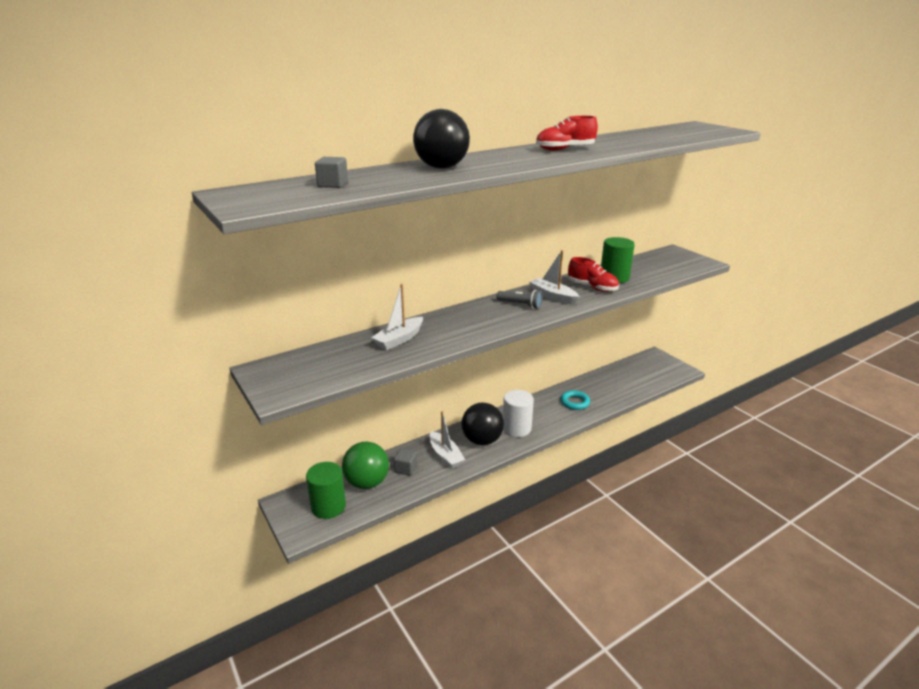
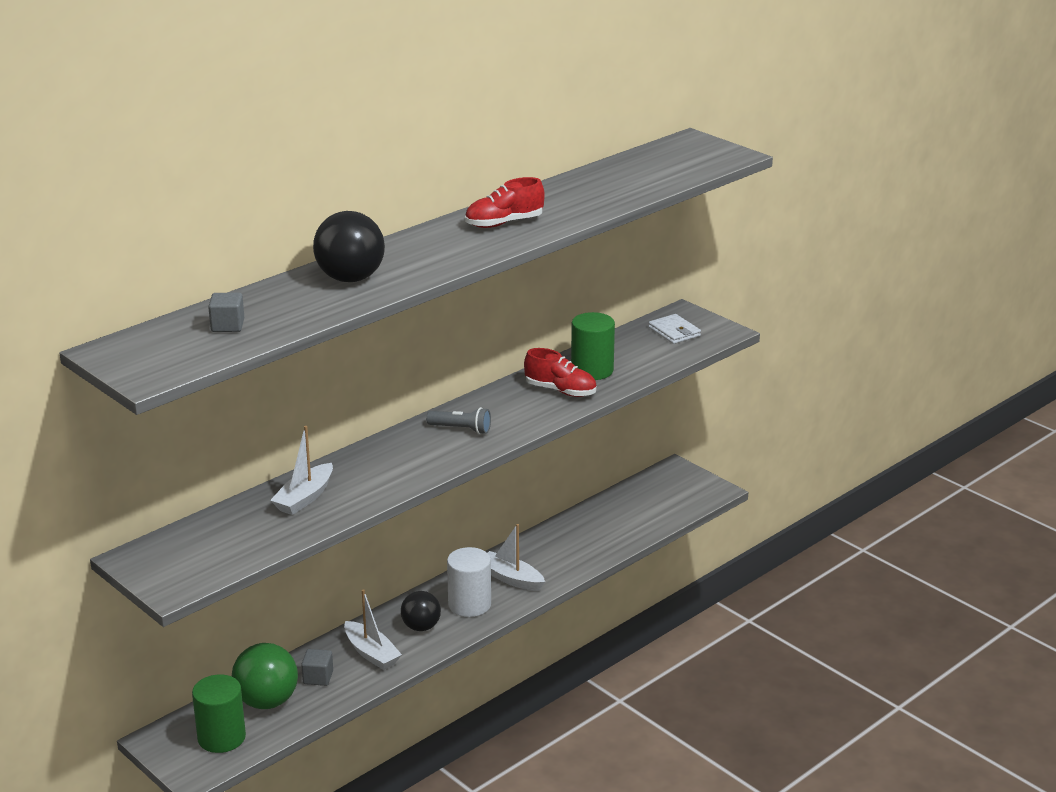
camera: 10 degrees left, 0 degrees up
black ball [462,403,504,445] -> black ball [401,591,441,631], size x0.65
white boat [529,250,579,305] -> white boat moved to [487,524,545,591]
turquoise ring [561,390,590,410] -> none
none -> white wallet [649,314,701,344]

